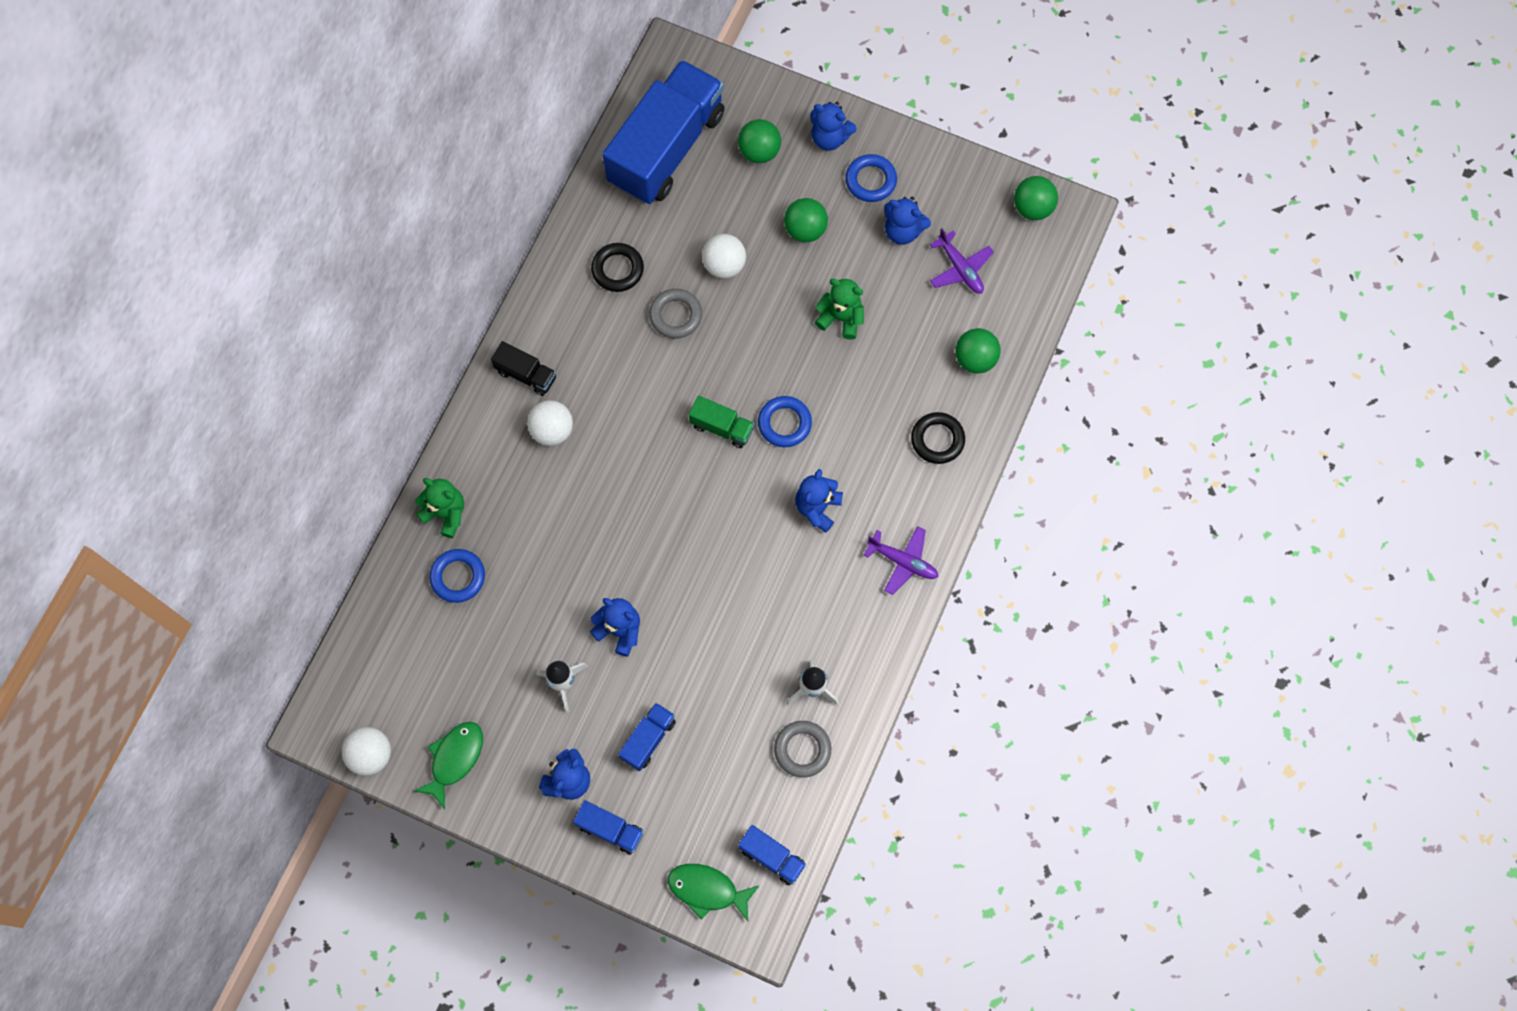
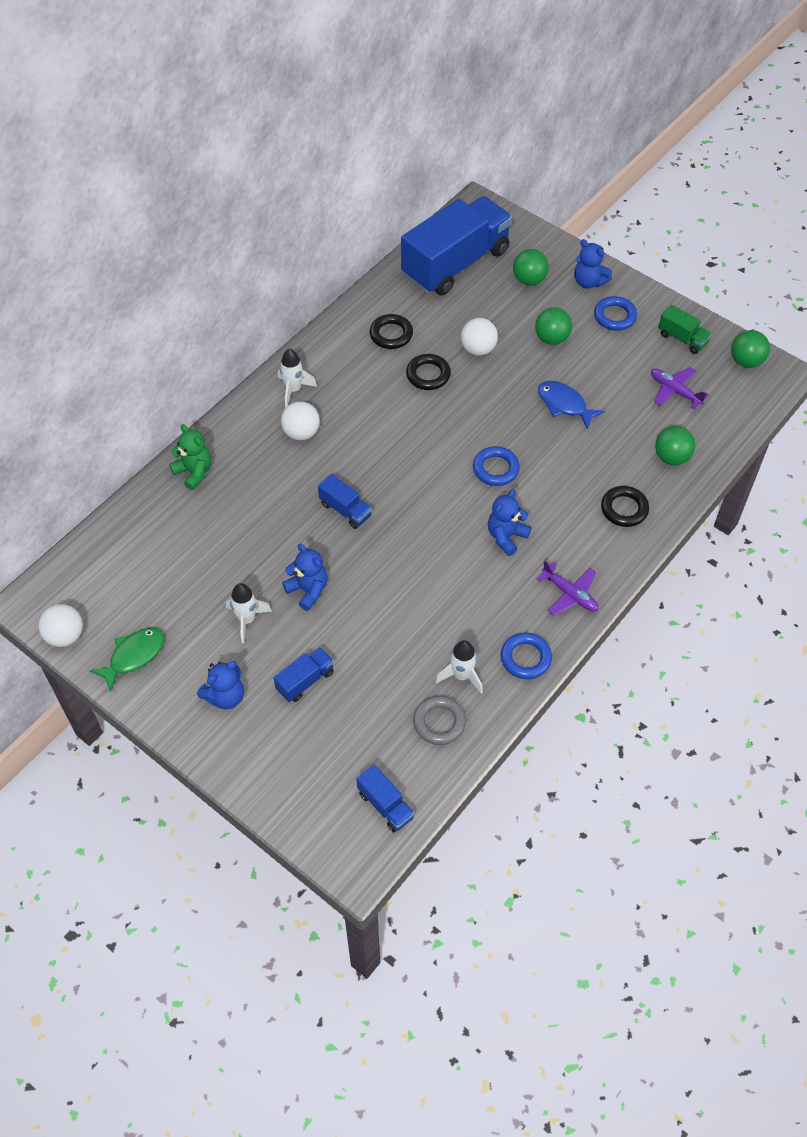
camera: 15 degrees right, 15 degrees down
blue ring [429,549,485,603] -> blue ring moved to [501,632,552,679]
black truck [491,341,556,396] -> white rocket [278,349,317,408]
blue truck [573,800,644,855] -> blue truck moved to [318,474,372,529]
grey ring [649,289,702,338] -> black ring [406,354,451,390]
green fish [668,864,760,921] -> none
green truck [689,396,754,448] -> green truck moved to [658,305,712,354]
green teddy bear [815,279,864,340] -> blue fish [538,381,605,429]
blue teddy bear [884,197,931,245] -> none
purple plane [930,228,994,294] -> purple plane turned 150 degrees clockwise [651,367,709,409]

